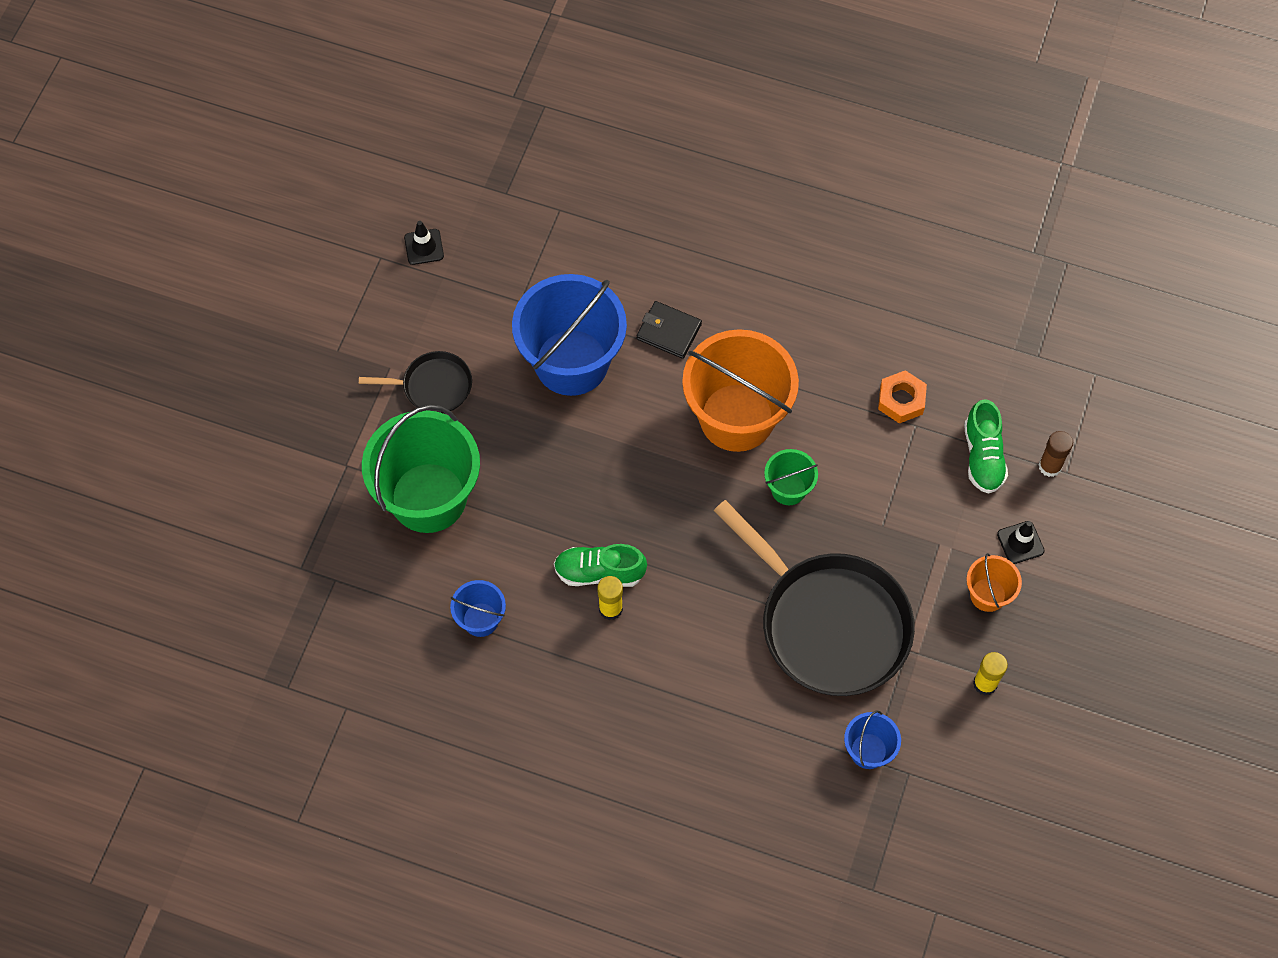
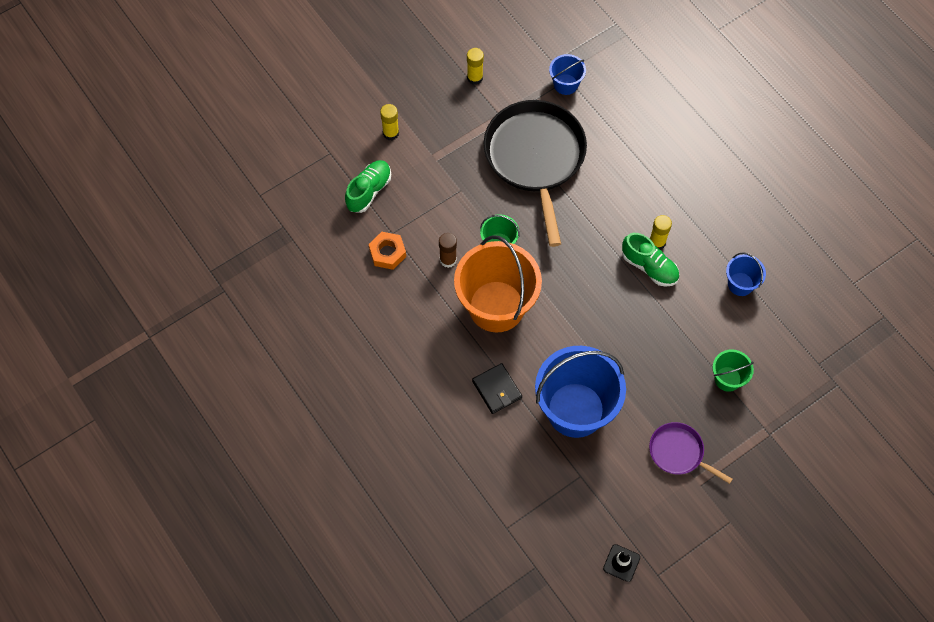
camera: 145 degrees left, 0 degrees up
black pan [359,351,472,413] -> purple pan [649,422,732,484]
green bucket [362,405,480,533] -> green bucket [713,349,754,392], size x0.46
orange bucket [966,553,1022,612] -> none
black traffic cone [997,521,1045,564] -> yellow glue stick [380,104,399,140]
brown glue stick [1038,431,1073,477] -> brown glue stick moved to [439,233,457,268]

